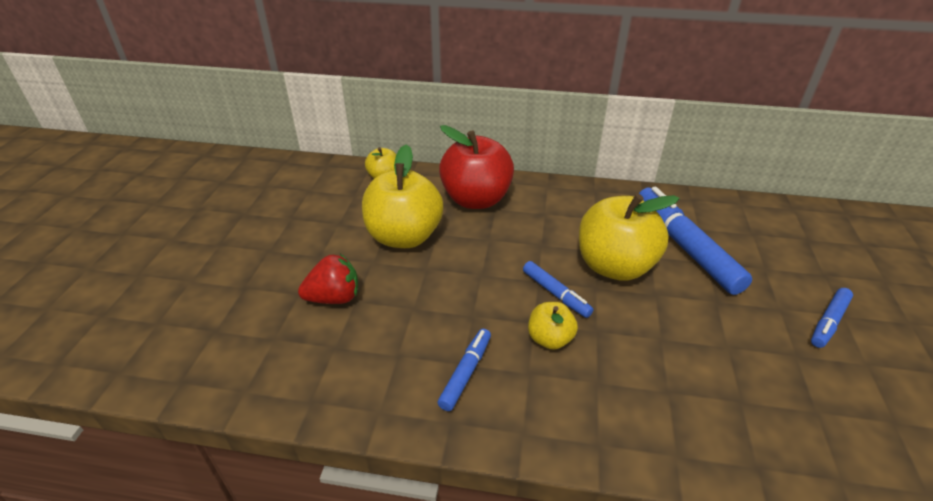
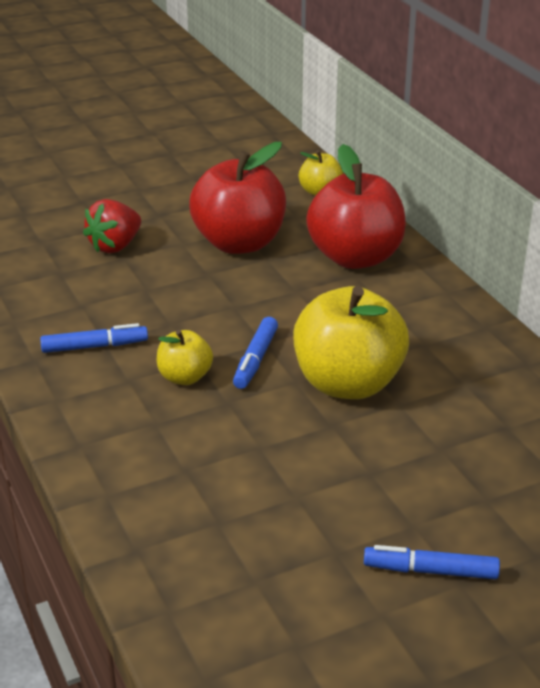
camera: 55 degrees right, 5 degrees down
red strawberry [298,254,358,304] -> red strawberry turned 90 degrees clockwise [83,199,141,253]
yellow apple [362,144,443,248] -> red apple [189,142,286,254]
blue marker [639,187,752,295] -> none

